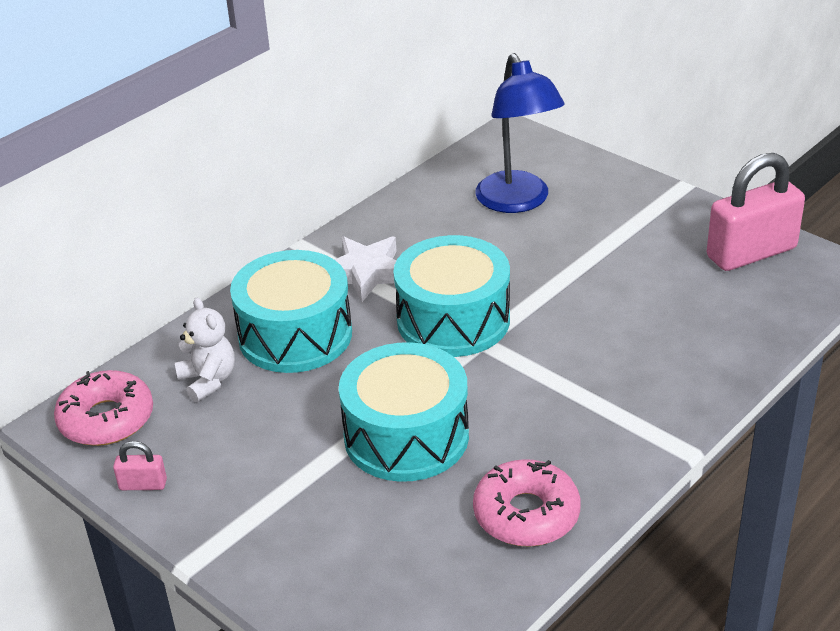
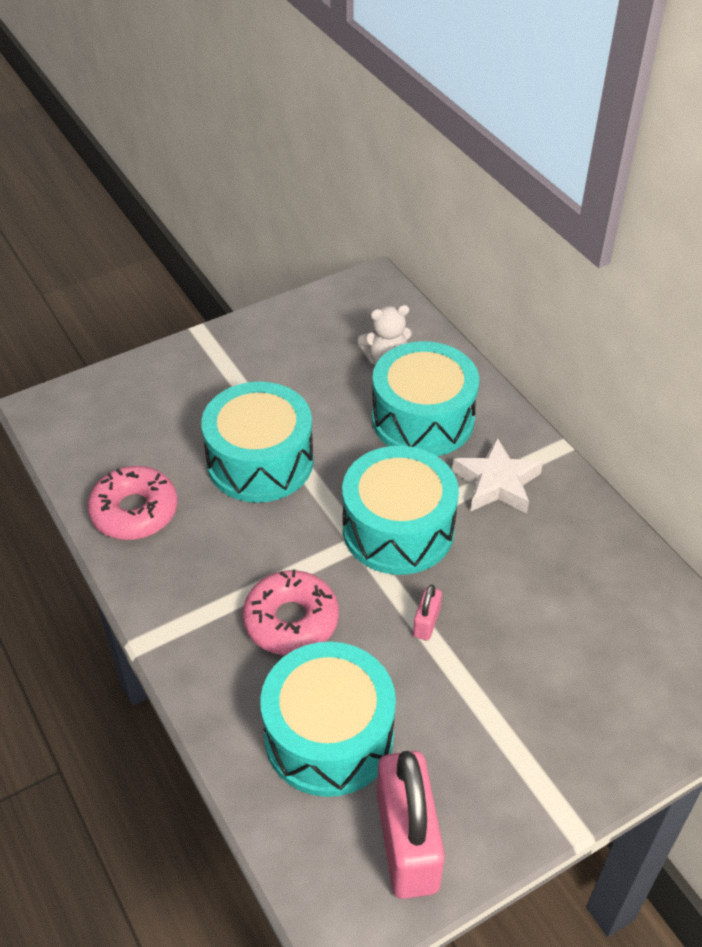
camera: 105 degrees right, 10 degrees up
pink donut [54,370,153,446] -> pink donut moved to [243,570,339,655]
pink padlock [113,441,167,490] -> pink padlock moved to [413,585,442,640]
blue lamp [475,53,565,213] -> none
none -> turquoise drum [260,642,396,797]

